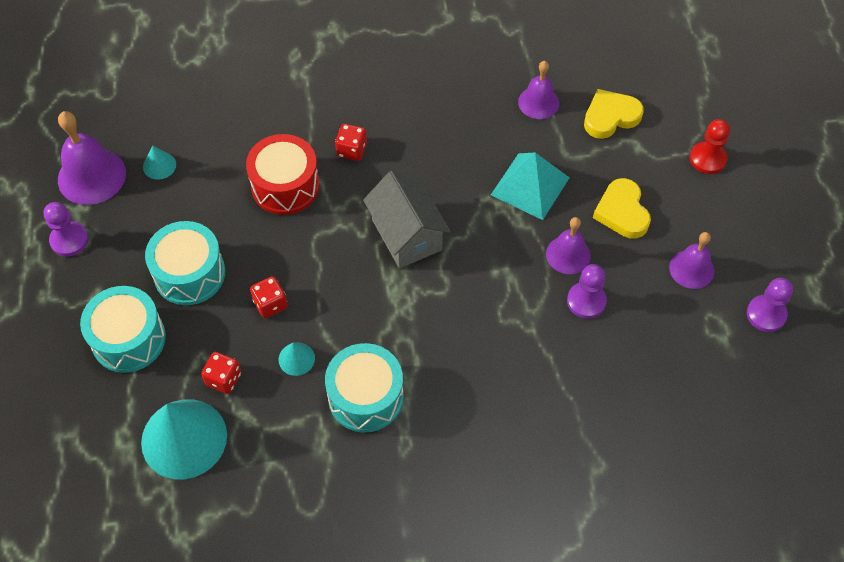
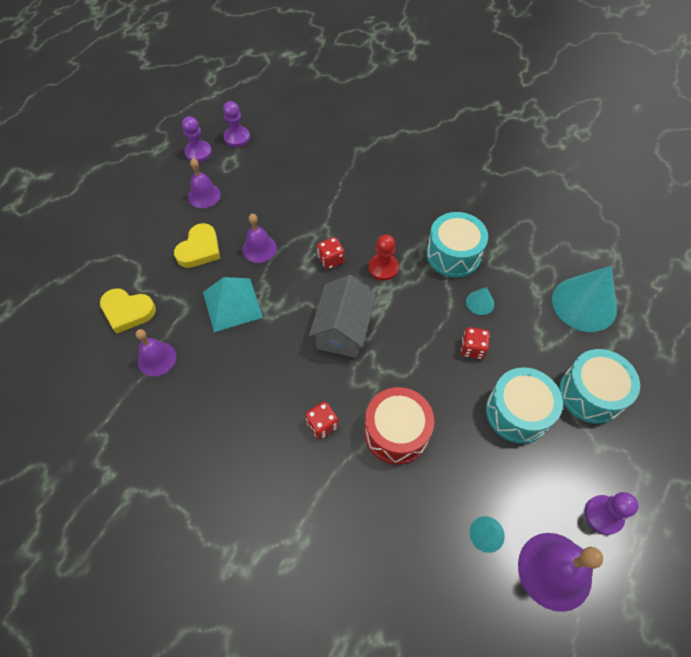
camera: 140 degrees left, 0 degrees up
red dice [201,352,241,394] -> red dice moved to [317,237,345,269]
purple pawn [567,264,607,319] -> purple pawn moved to [223,101,250,147]
red pawn [690,119,730,174] -> red pawn moved to [369,234,399,281]

